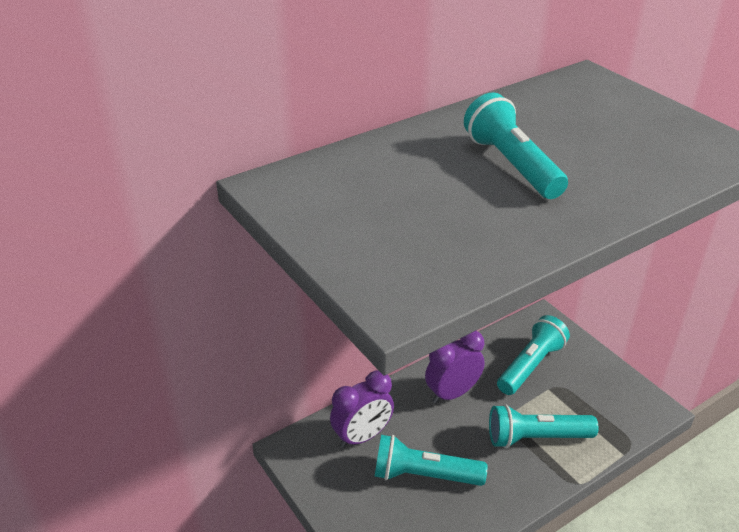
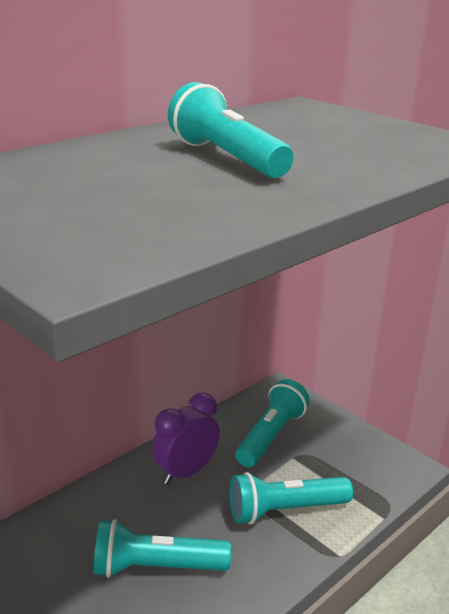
camera: 10 degrees left, 10 degrees down
purple clock [330,370,394,448] -> none

